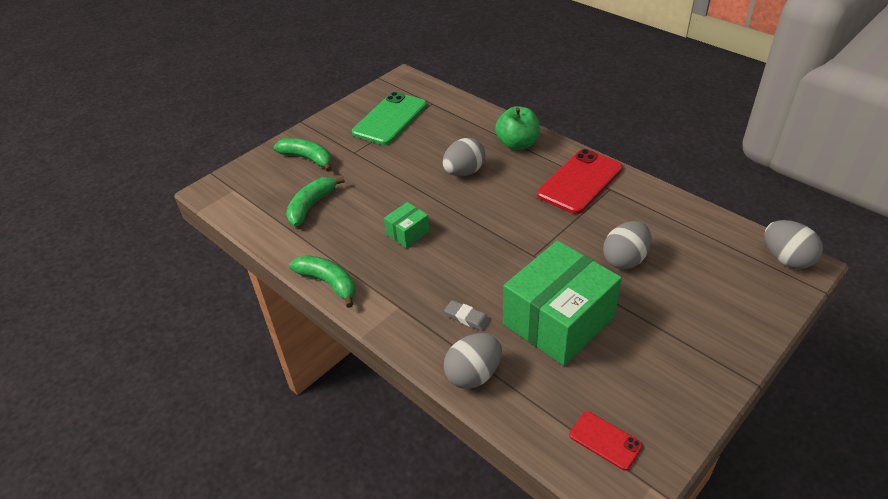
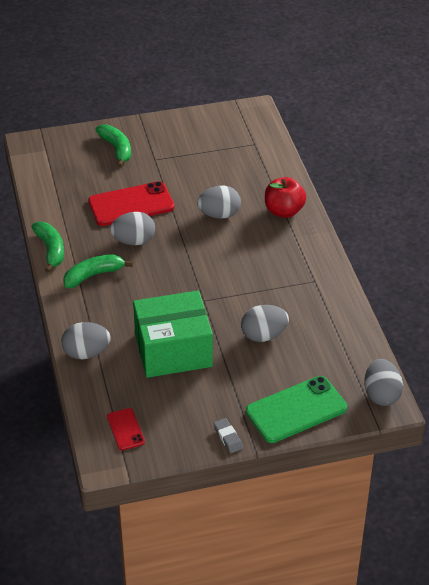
camera: 30 degrees right, 0 degrees up
green banana [286,177,345,227] -> green banana moved to [63,254,133,288]
green phone [352,92,427,145] -> green phone moved to [246,376,347,443]
green box [384,202,429,248] -> grey egg [110,212,155,245]
grey eraser [444,300,490,331] -> grey eraser moved to [214,418,243,453]
green apple [495,106,540,150] -> red apple [265,177,306,218]
red phone [537,149,623,214] -> red phone moved to [88,181,174,226]

